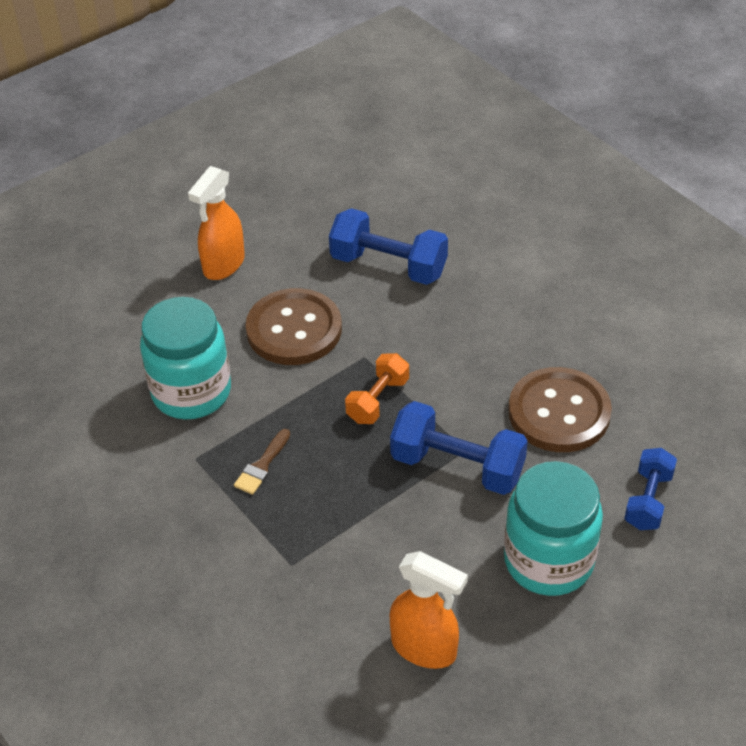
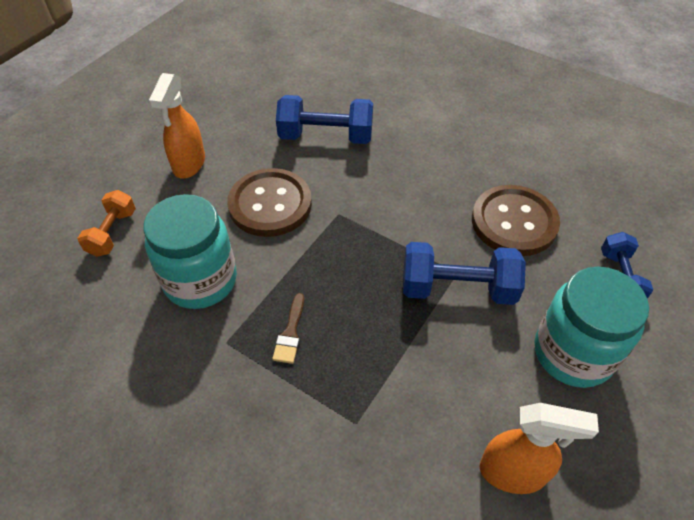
camera: 20 degrees left, 5 degrees up
orange dumbbell [345,353,409,424] -> orange dumbbell moved to [77,190,136,257]

